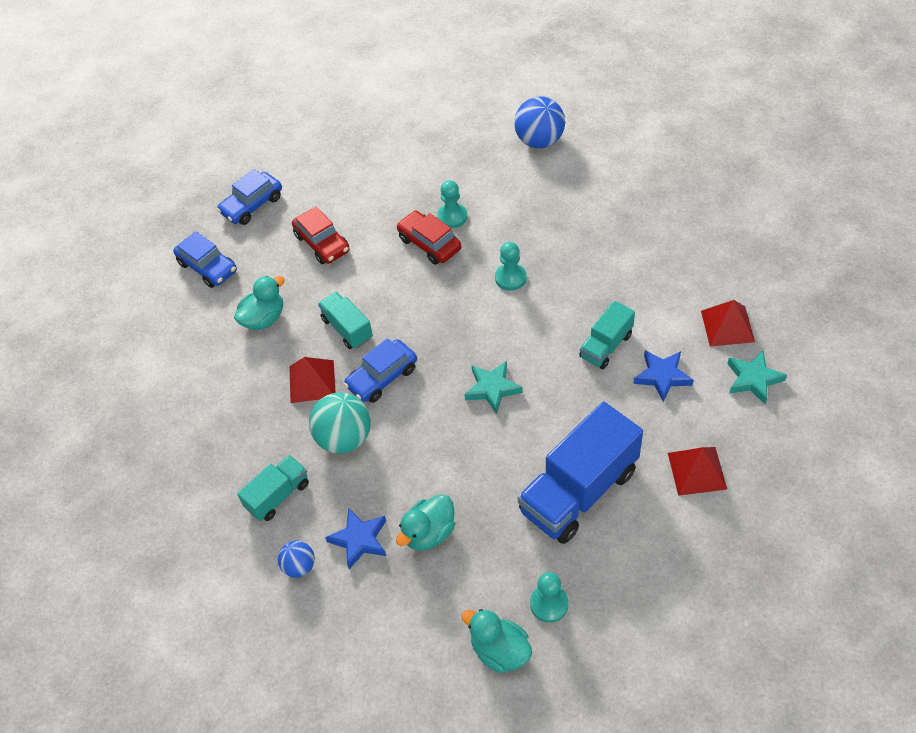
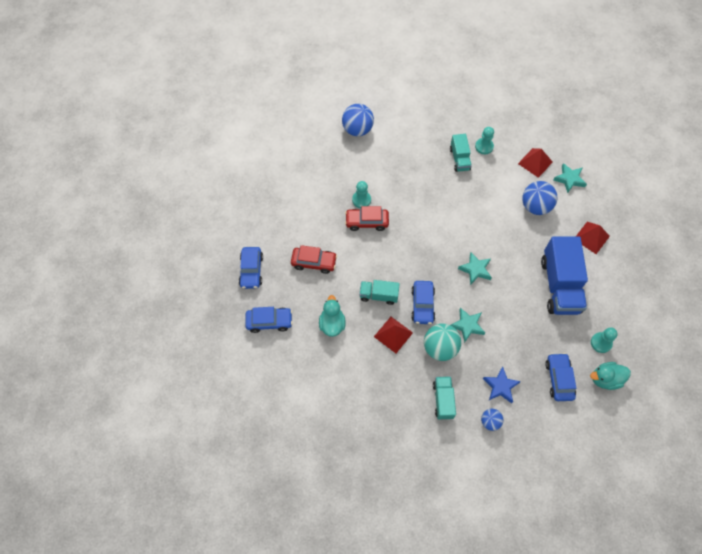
camera: 50 degrees left, 10 degrees up
turquoise duck [396,494,455,551] -> none
turquoise pawn [495,242,526,291] -> turquoise pawn moved to [475,127,494,154]
turquoise truck [579,301,635,369] -> turquoise truck moved to [450,134,472,172]
blue star [633,350,693,402] -> blue ball [522,181,557,215]
none -> turquoise star [451,308,485,343]
none -> blue car [545,353,576,401]

